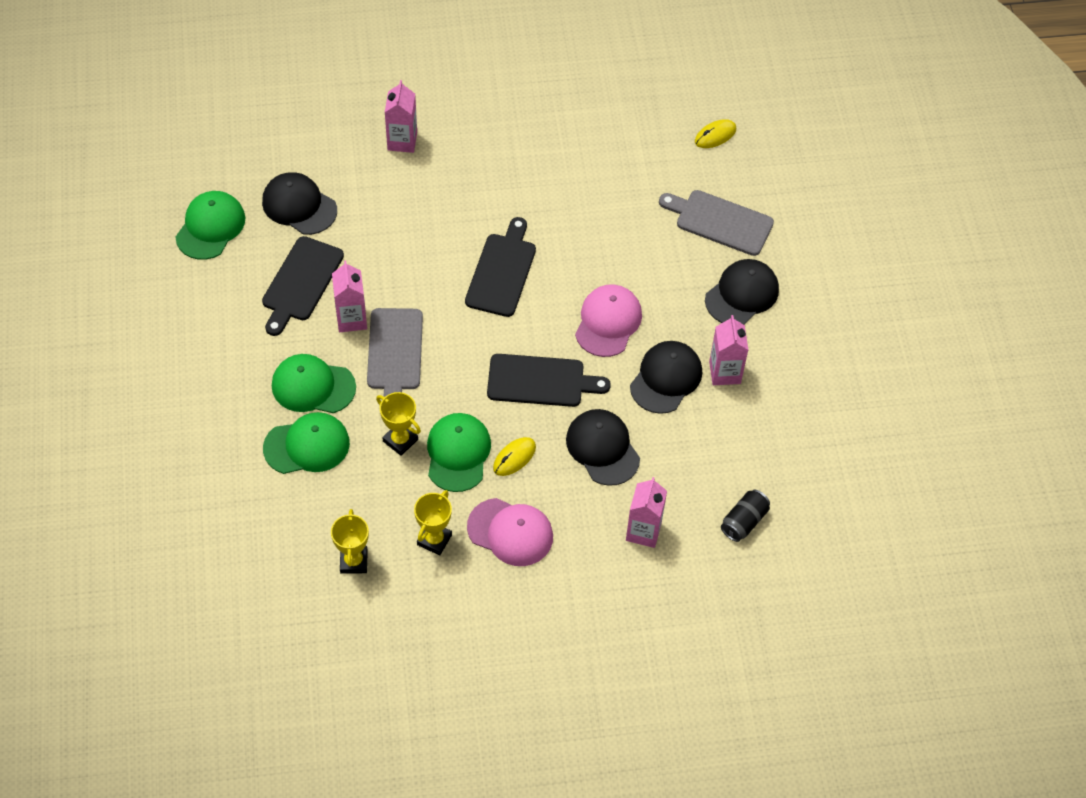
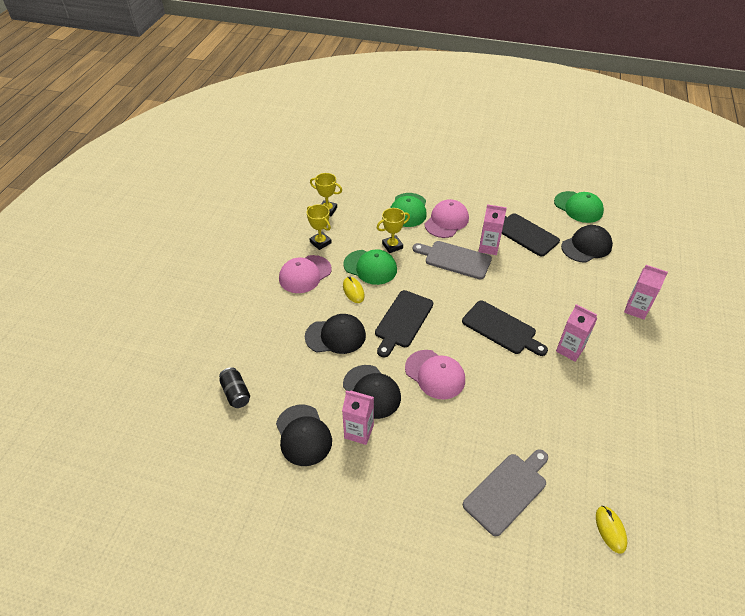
camera: 115 degrees right, 10 degrees down
green cap [272,354,356,413] -> pink cap [425,199,469,238]
pink carton [626,477,667,548] -> pink carton moved to [556,304,598,361]
black cap [705,259,779,325] -> black cap moved to [276,405,332,466]

